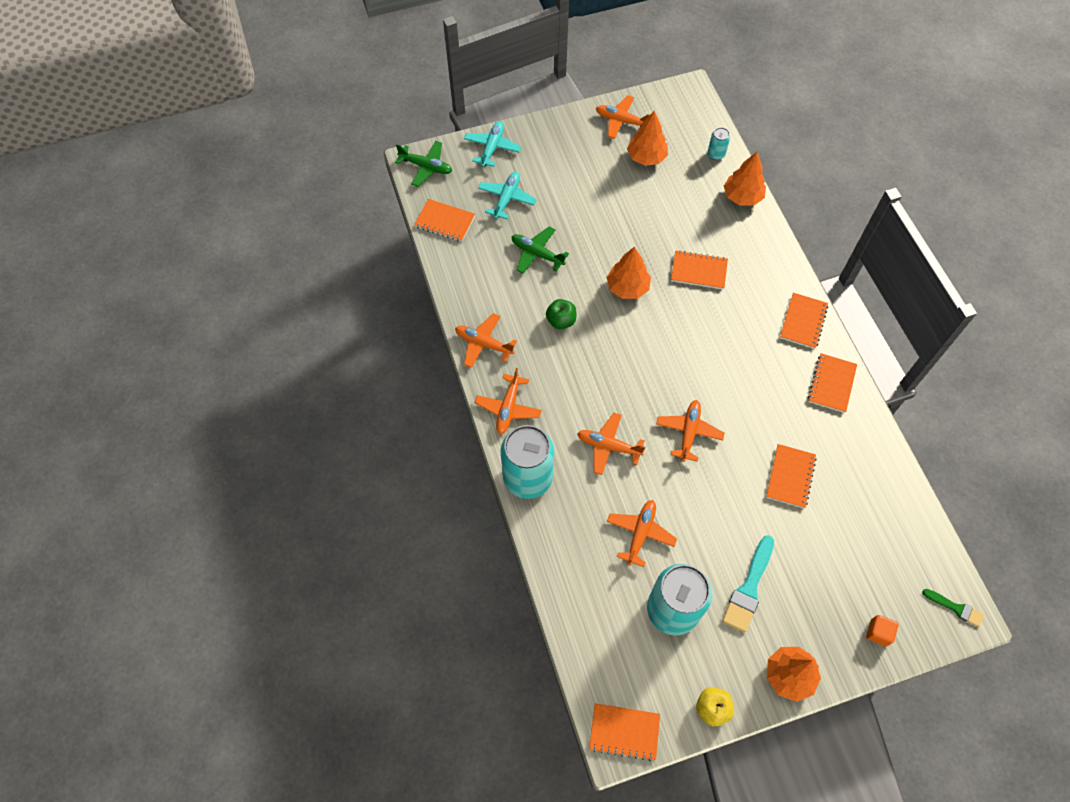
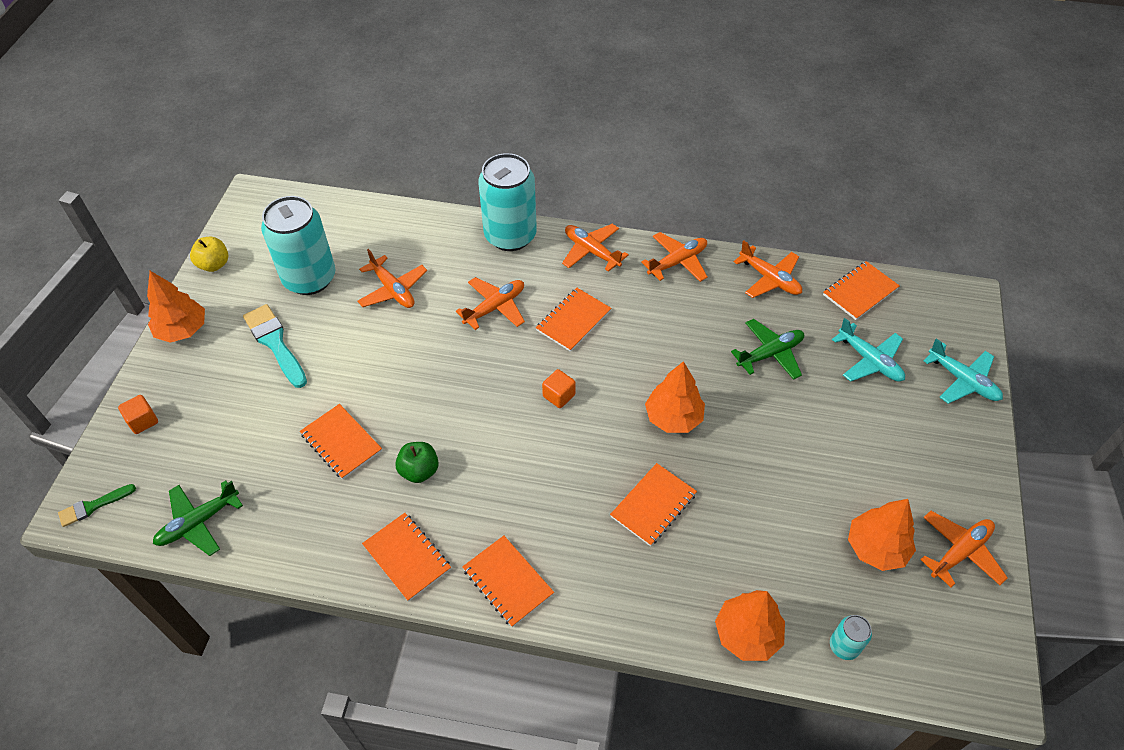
camera: 120 degrees right, 10 degrees down
green plane [395,141,452,187] -> green plane moved to [153,480,243,556]
green apple [546,299,576,329] -> green apple moved to [395,442,439,483]
orange notebook [589,703,660,761] -> orange notebook moved to [536,288,611,352]
orange plane [656,400,725,462] -> orange plane moved to [734,240,802,298]
none -> orange cube [542,369,576,408]

